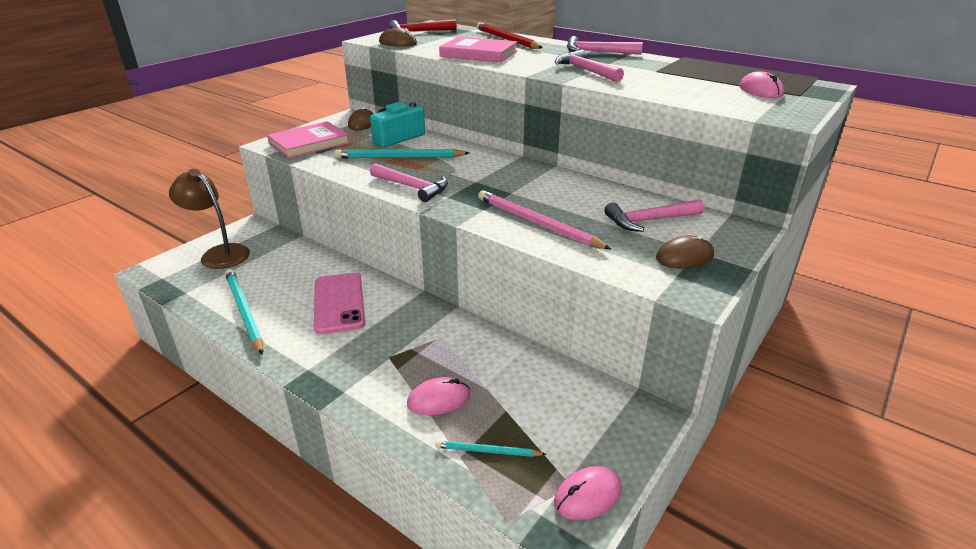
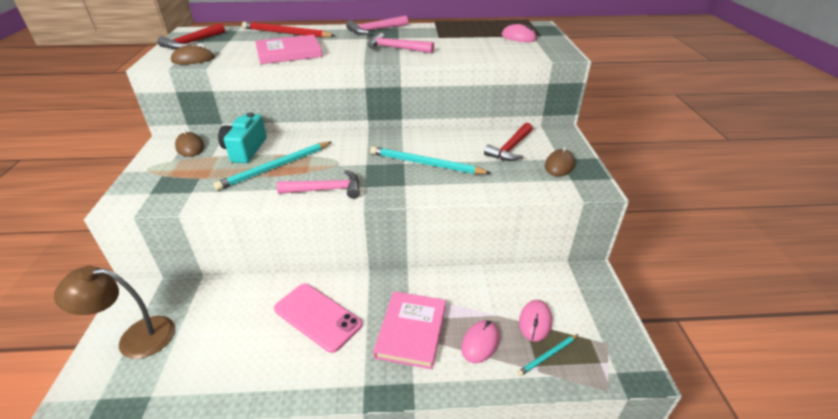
camera: 40 degrees left, 5 degrees up
turquoise pencil [225,269,263,355] -> turquoise pencil moved to [370,146,490,174]
pink book [267,121,350,159] -> pink book moved to [373,291,446,369]
pink pencil [478,190,612,250] -> none
pink mouse [554,466,622,520] -> pink mouse moved to [519,300,552,342]
pink hammer [604,199,705,232] -> red hammer [484,123,533,161]

